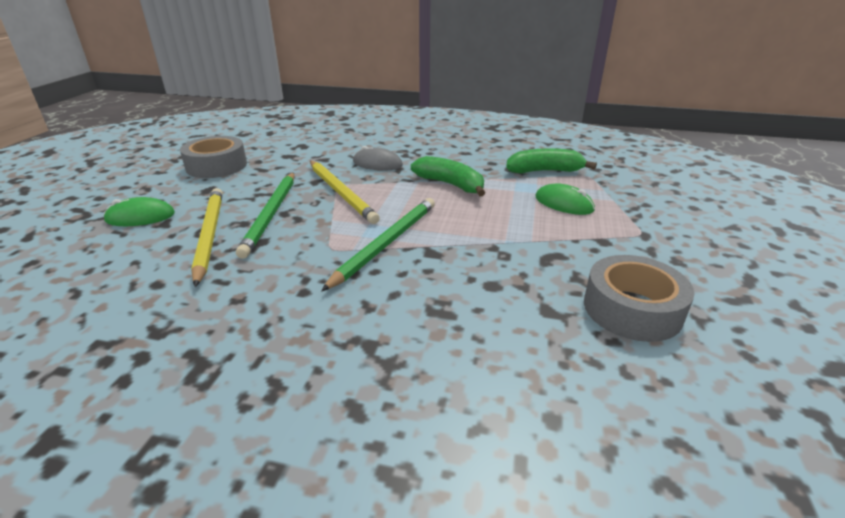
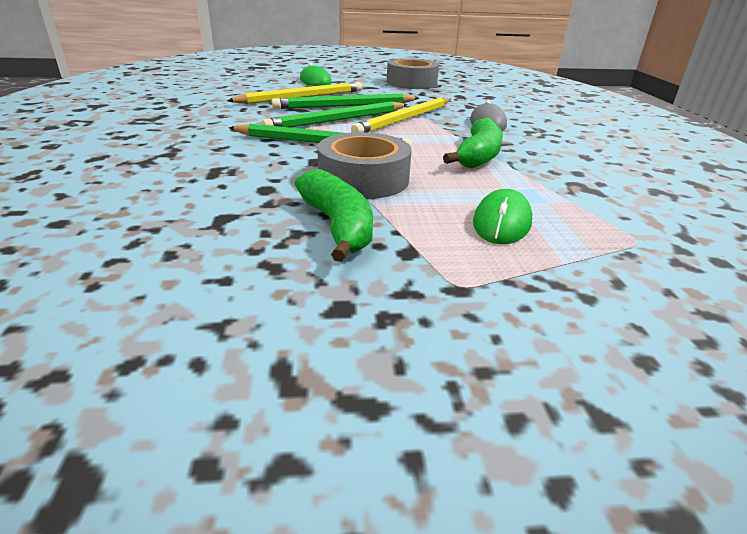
camera: 70 degrees right, 0 degrees up
green banana [506,148,597,174] -> green banana moved to [295,169,373,262]
grey tape [584,255,695,342] -> grey tape moved to [317,132,412,199]
none -> green pencil [262,101,407,127]

